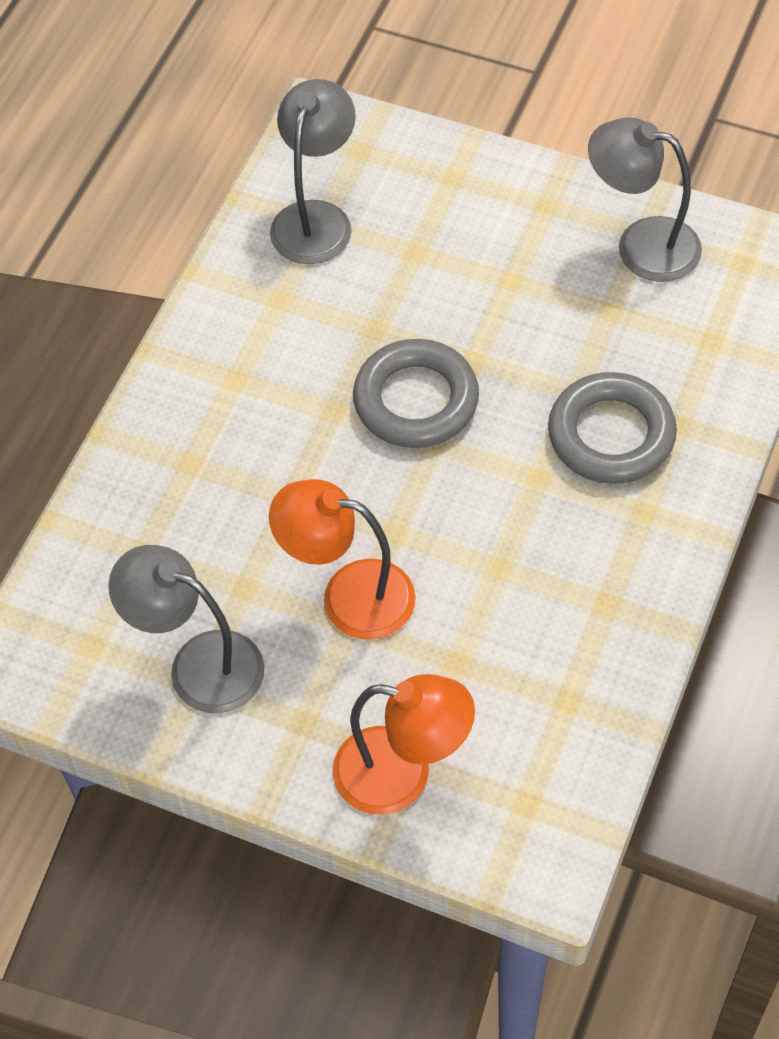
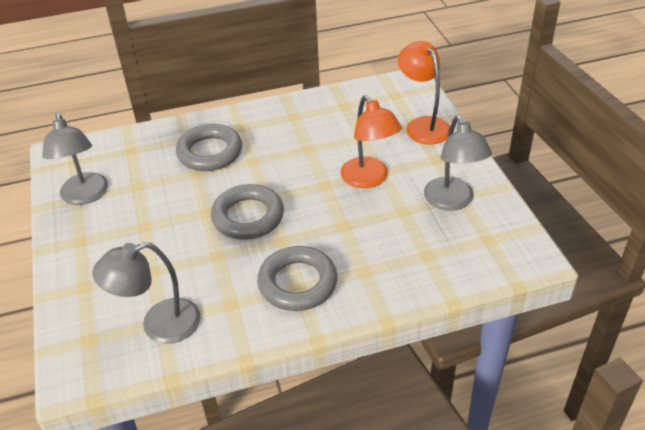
camera: 130 degrees left, 15 degrees down
none -> grey ring [257,246,338,311]

